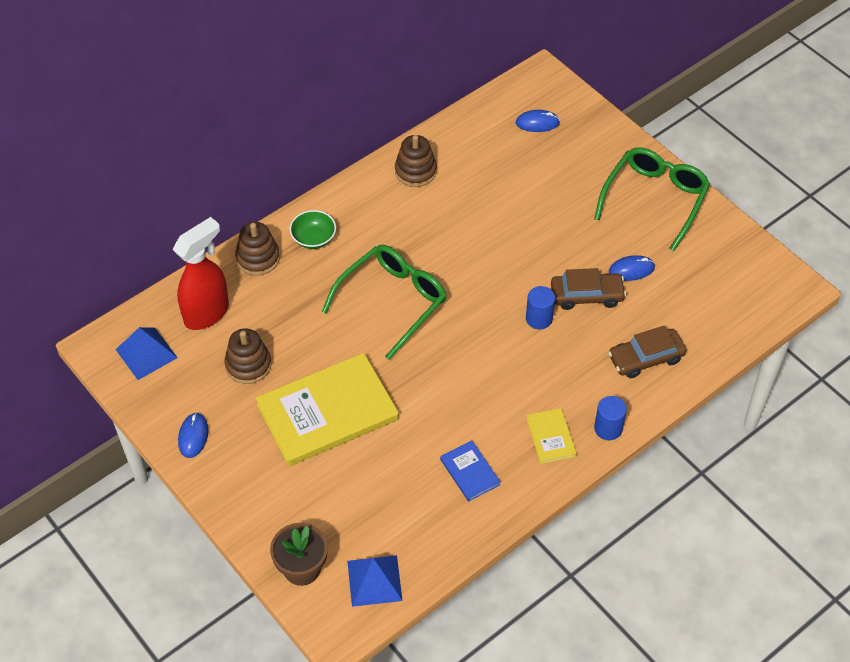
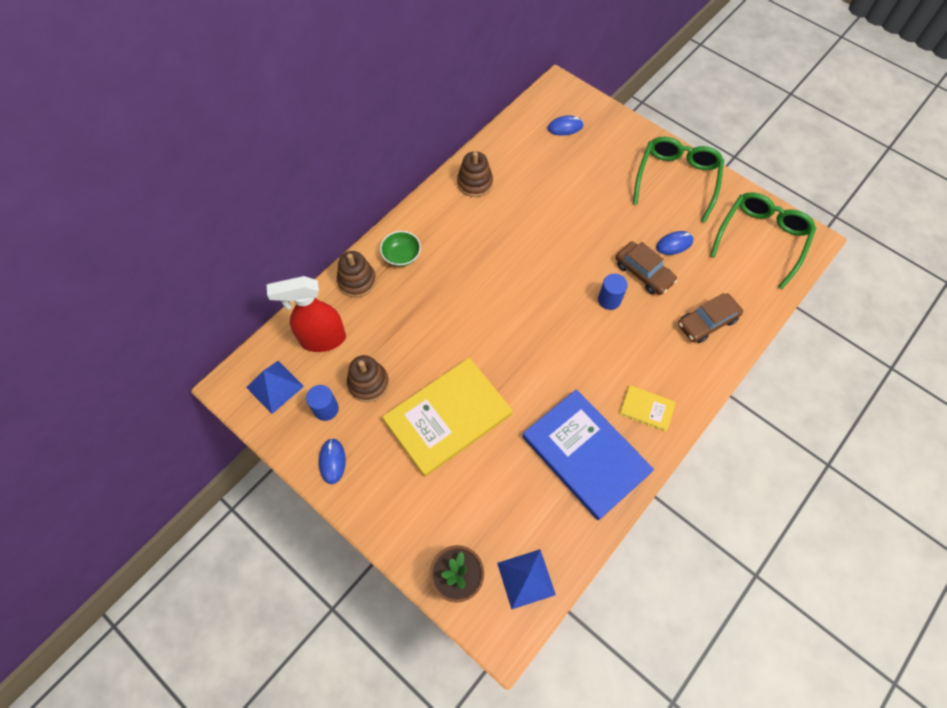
camera: 10 degrees left, 10 degrees up
red spray bottle [172,217,229,330] -> red spray bottle turned 135 degrees counterclockwise [267,276,346,352]
green glasses [322,245,447,360] -> green glasses moved to [710,192,816,289]
blue book [440,441,501,501] -> blue book [522,389,654,521], size x2.22
yellow book [526,408,577,464] -> yellow book turned 45 degrees counterclockwise [619,385,676,432]
brown car [551,268,626,310] -> brown car turned 60 degrees clockwise [615,241,677,295]
blue cylinder [594,396,627,440] -> blue cylinder moved to [306,385,339,421]

